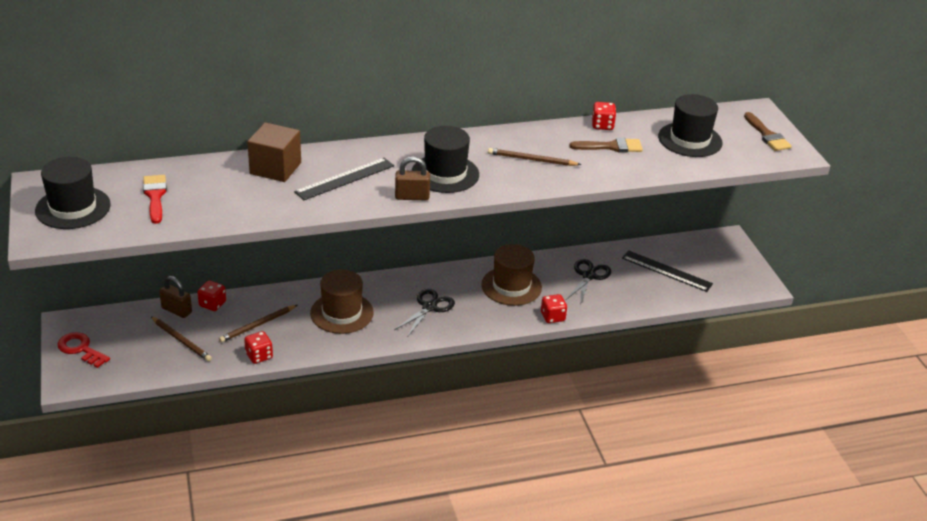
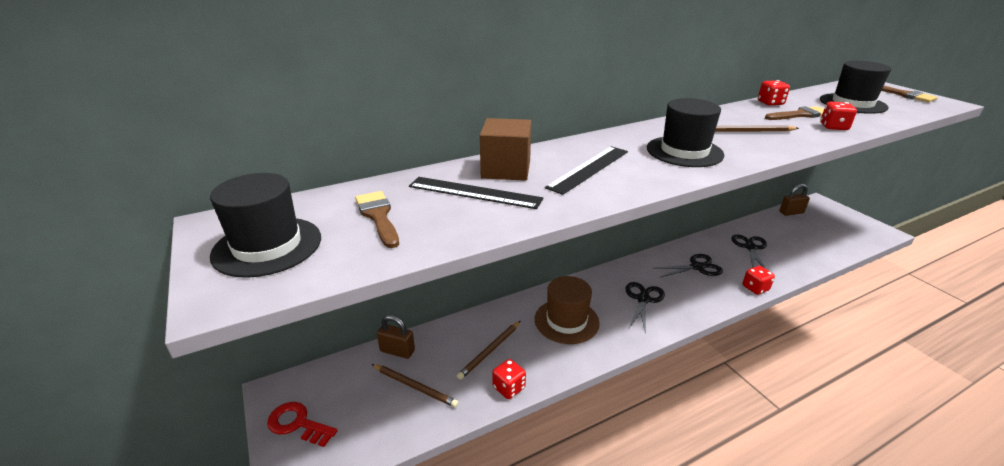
camera: 10 degrees left, 5 degrees down
red brush [143,175,167,224] -> brown brush [355,191,399,248]
red dice [197,281,226,311] -> red dice moved to [821,102,857,130]
brown padlock [395,156,430,200] -> brown padlock moved to [779,184,810,216]
brown hat [481,244,542,306] -> black scissors [655,254,723,278]
black ruler [622,250,713,292] -> black ruler moved to [409,177,543,209]

